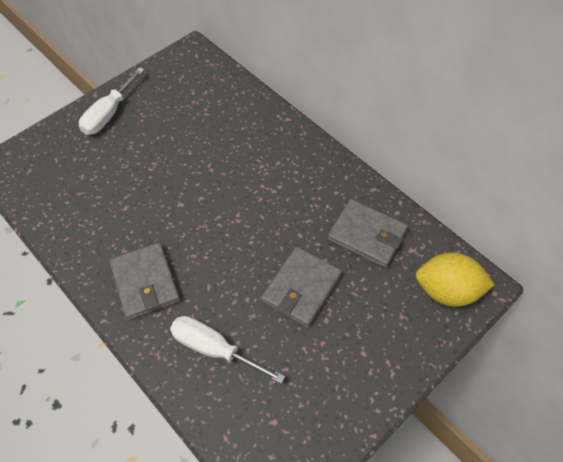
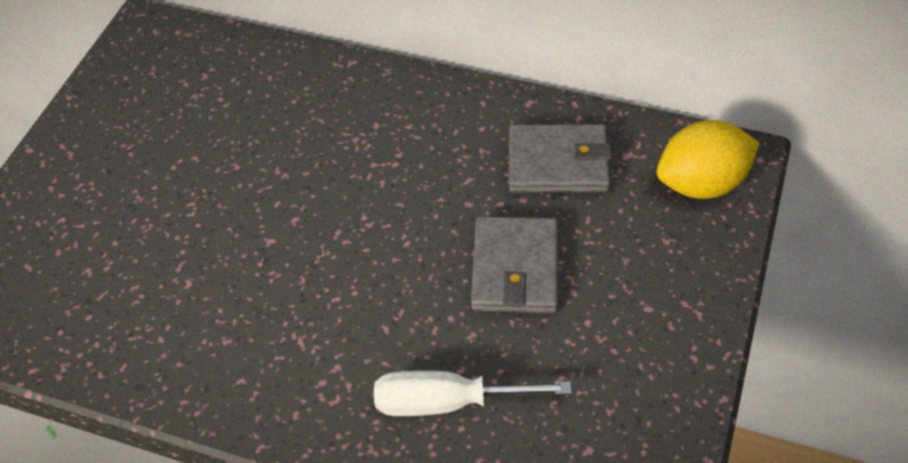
camera: 25 degrees left, 5 degrees down
white screwdriver [79,67,145,135] -> none
grey wallet [109,242,180,320] -> none

